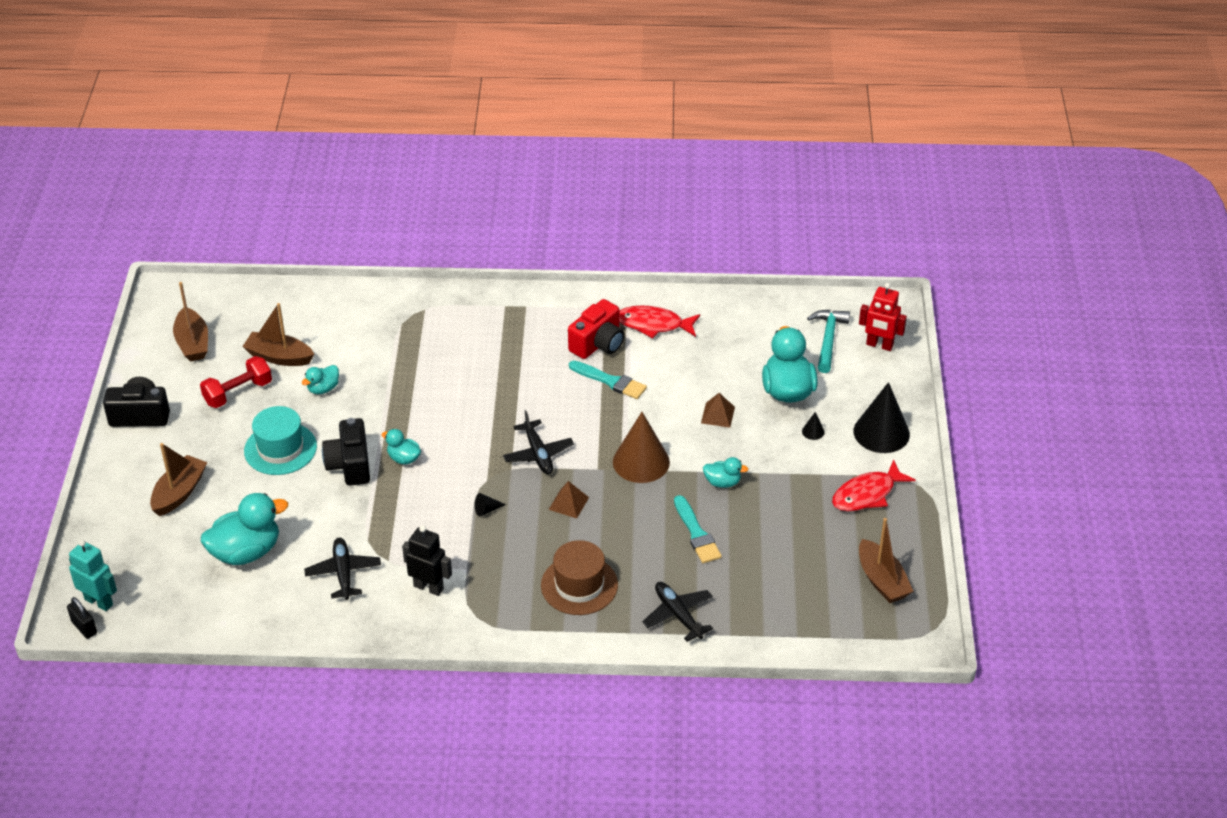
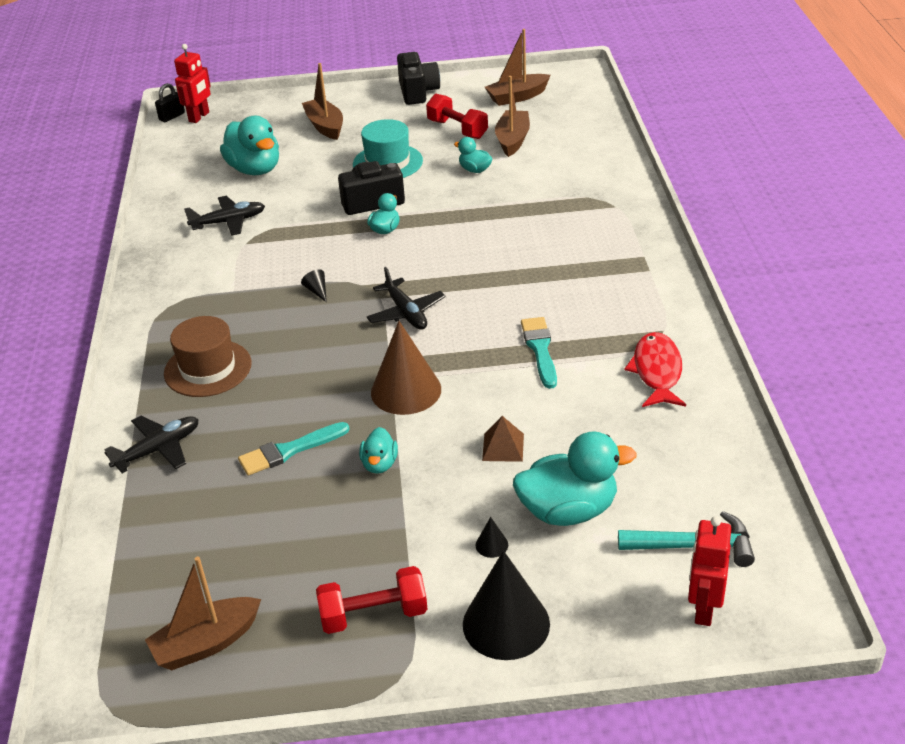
camera: 85 degrees right, 5 degrees down
turquoise robot [69,540,117,611] -> red robot [174,44,211,123]
brown boat [150,443,207,516] -> brown boat turned 135 degrees counterclockwise [302,63,343,140]
black robot [402,525,452,596] -> none
black plane [503,410,574,474] -> black plane turned 90 degrees counterclockwise [367,267,445,330]
brown pyramid [549,481,589,518] -> none
red camera [568,299,624,359] -> none
turquoise brush [569,361,647,399] -> turquoise brush turned 150 degrees clockwise [521,317,557,389]
red fish [832,459,916,511] -> red dumbbell [316,566,428,634]

